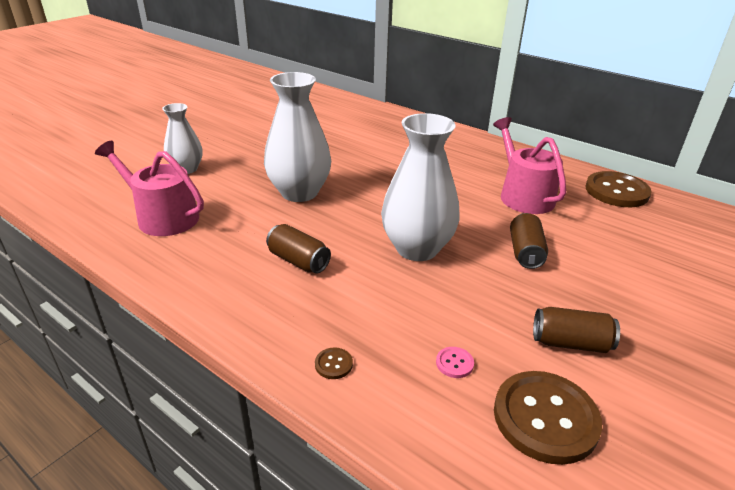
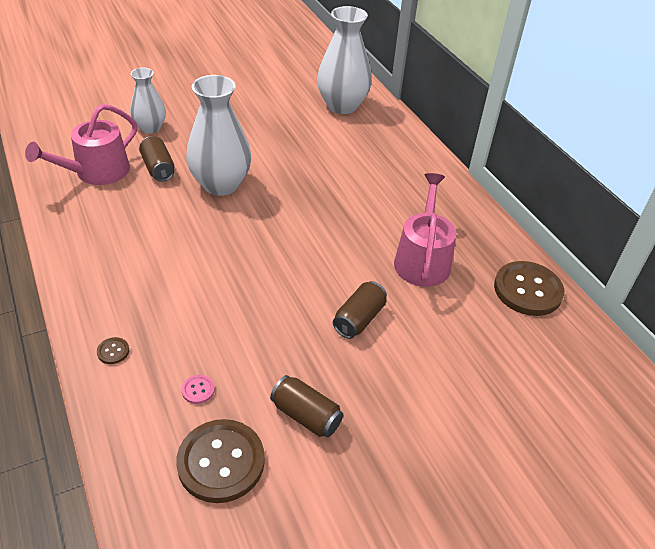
camera: 25 degrees right, 10 degrees up
pink watering can [95,141,204,236] -> pink watering can turned 105 degrees counterclockwise [25,104,137,185]
brown can [266,224,331,274] -> brown can moved to [139,136,175,182]
white vase [381,113,460,261] -> white vase moved to [317,6,372,114]

